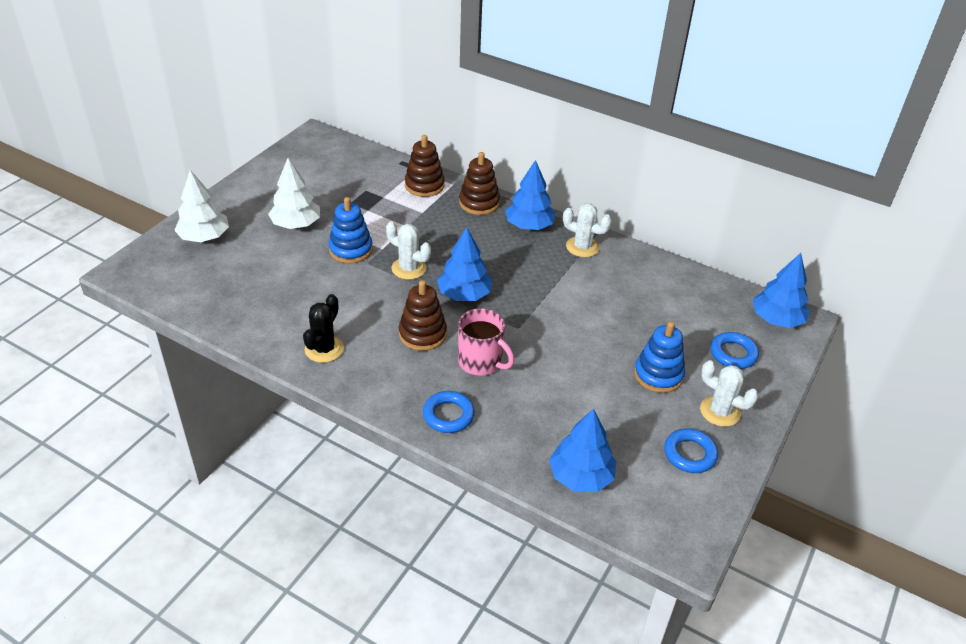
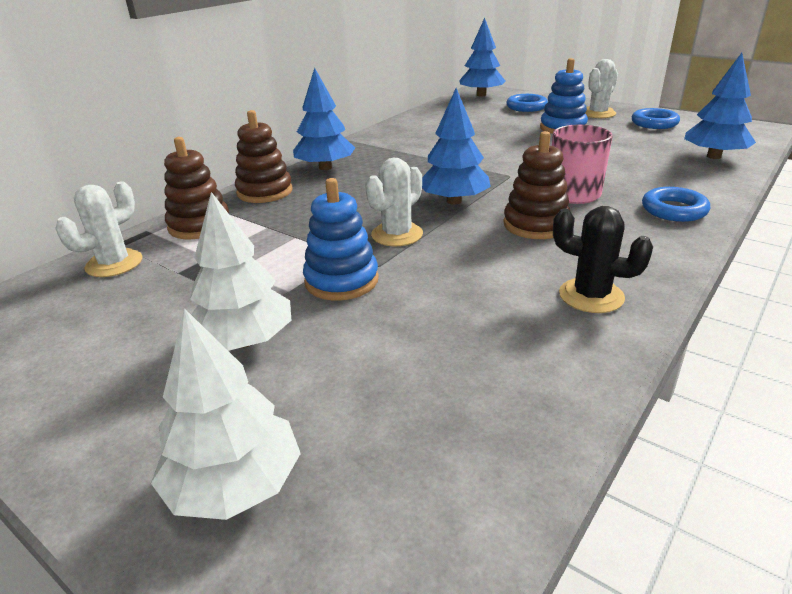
camera: 80 degrees left, 10 degrees down
white cactus [563,203,612,257] -> white cactus moved to [55,181,142,277]

